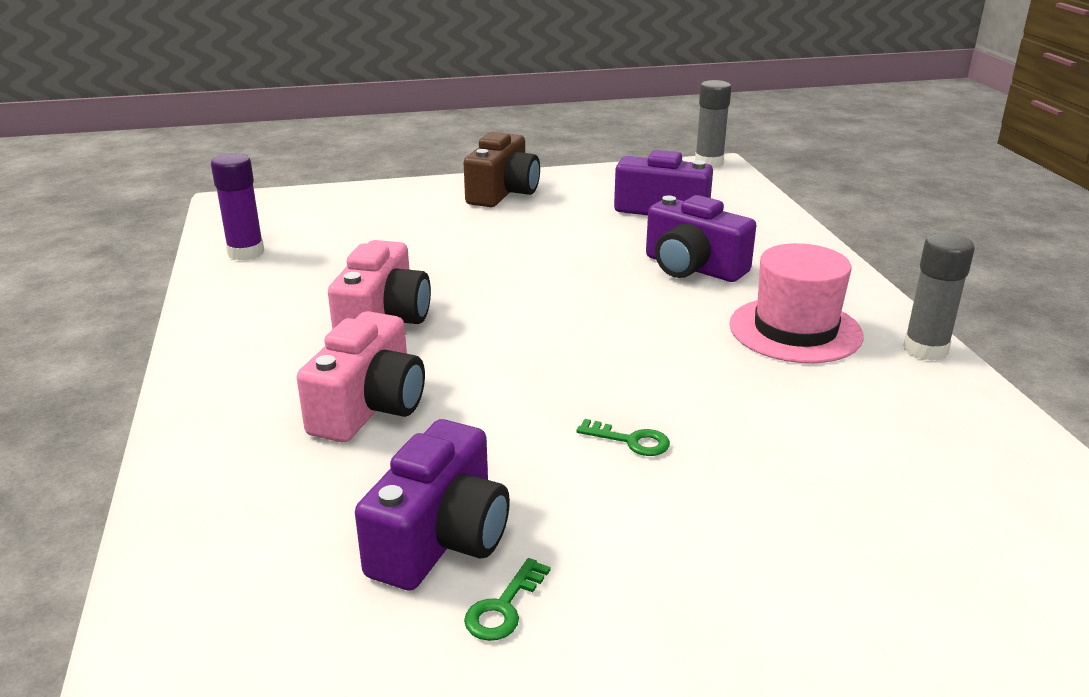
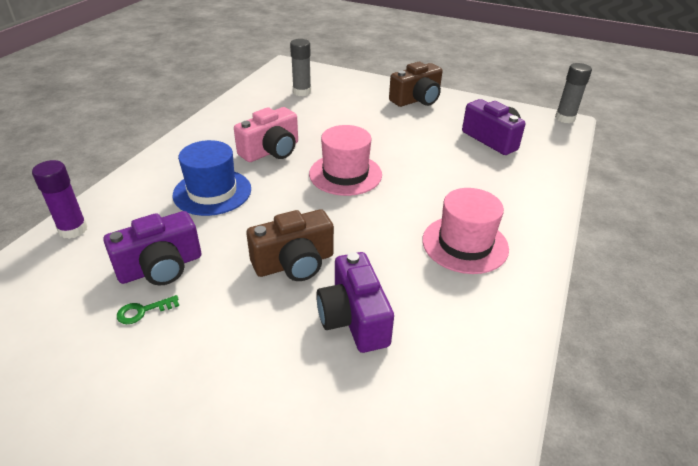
camera: 35 degrees right, 10 degrees up
purple glue stick [211,153,264,261] -> purple glue stick moved to [32,160,88,239]
pink camera [297,311,425,442] -> blue hat [172,140,251,216]
green key [576,419,670,456] -> brown camera [246,209,334,281]
purple camera [646,195,756,282] -> purple camera moved to [316,252,394,353]
grey glue stick [903,233,975,361] -> grey glue stick moved to [290,39,311,96]
none -> pink hat [309,125,382,196]

